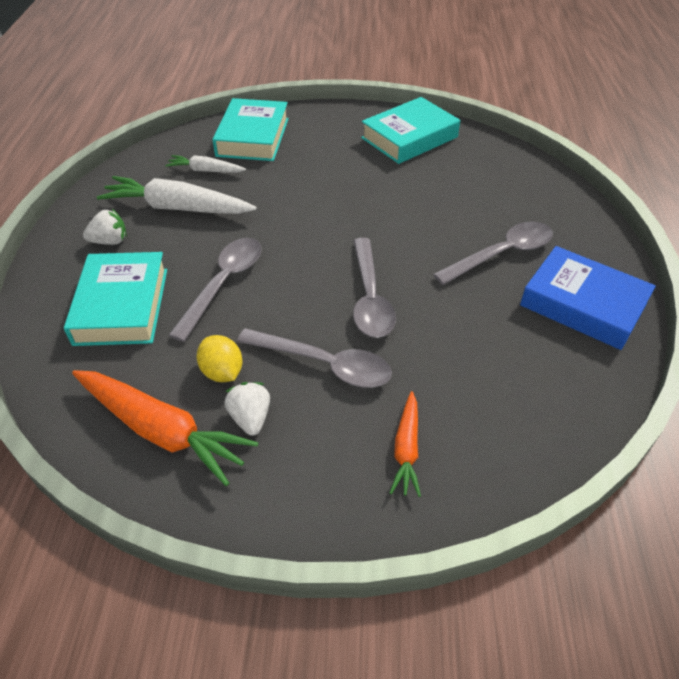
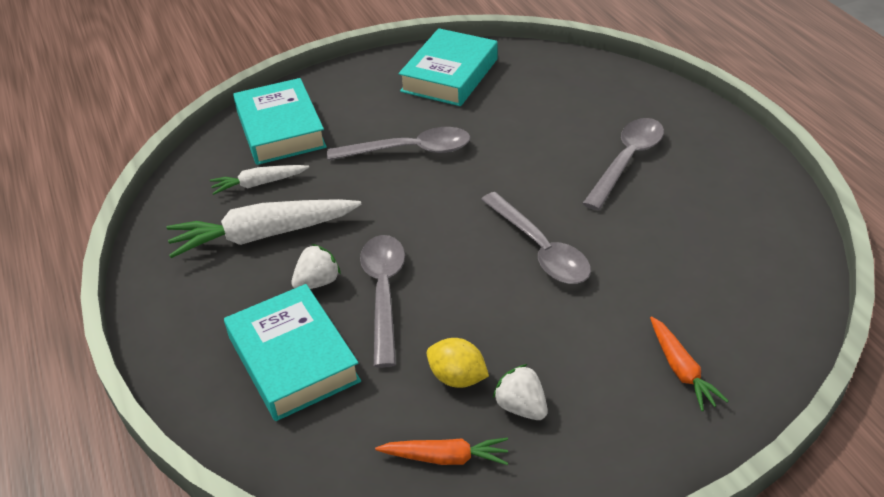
camera: 25 degrees left, 5 degrees down
orange carrot [72,370,258,486] -> orange carrot [375,438,508,465], size x0.54
white strawberry [83,209,127,245] -> white strawberry moved to [291,244,341,289]
grey spoon [237,328,392,388] -> grey spoon moved to [327,127,470,161]
blue book [520,246,656,350] -> none

